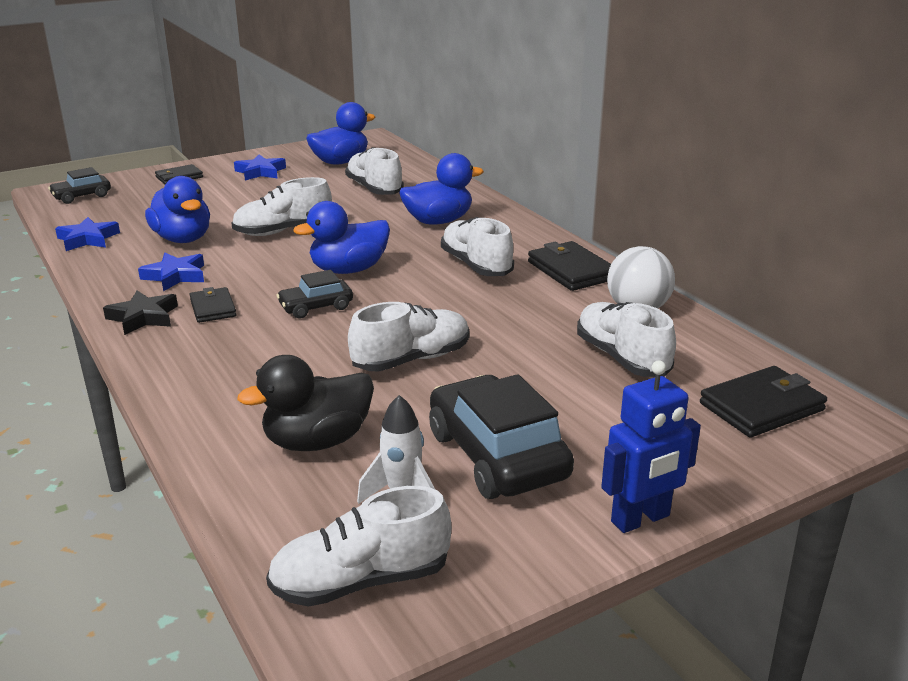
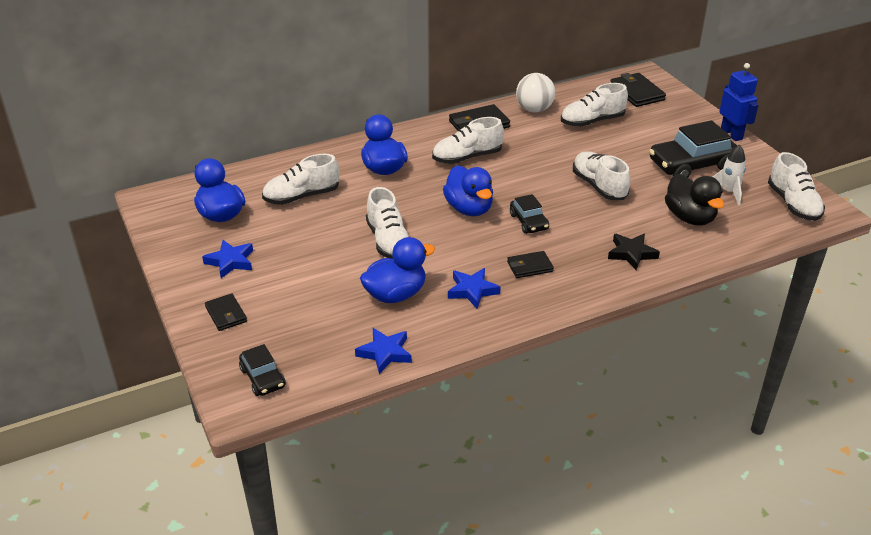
camera: 85 degrees left, 10 degrees up
black star [103,290,178,335] -> black star moved to [608,233,660,270]

